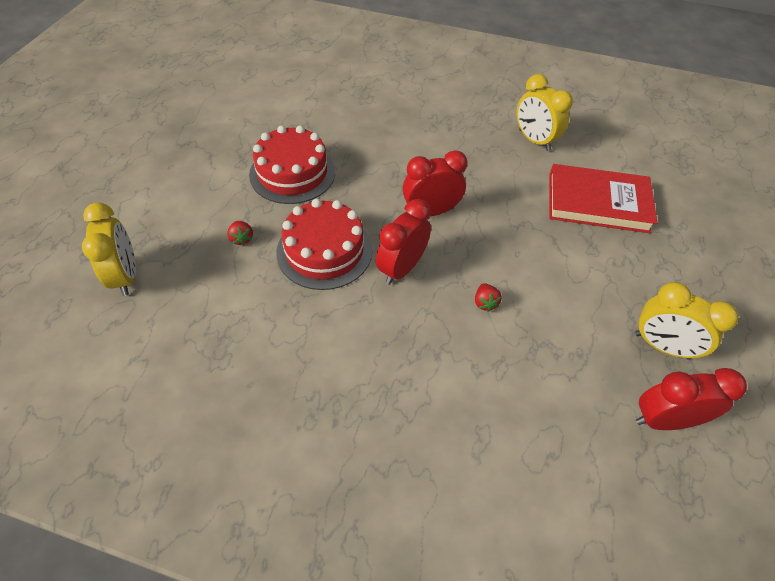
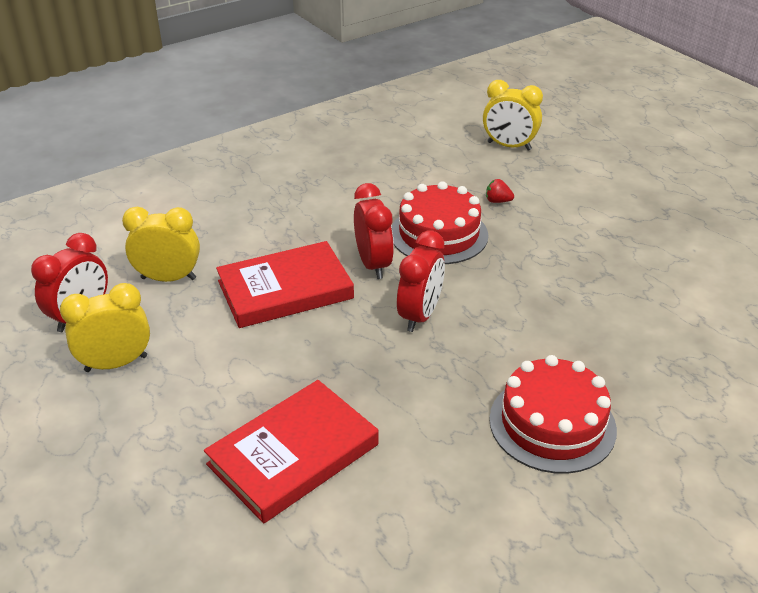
camera: 130 degrees right, 15 degrees down
red cake [249,126,335,204] -> red cake moved to [489,355,617,474]
red strawberry [475,283,502,312] -> red book [216,241,354,328]
yellow clock [517,74,573,151] -> yellow clock moved to [122,207,200,282]

